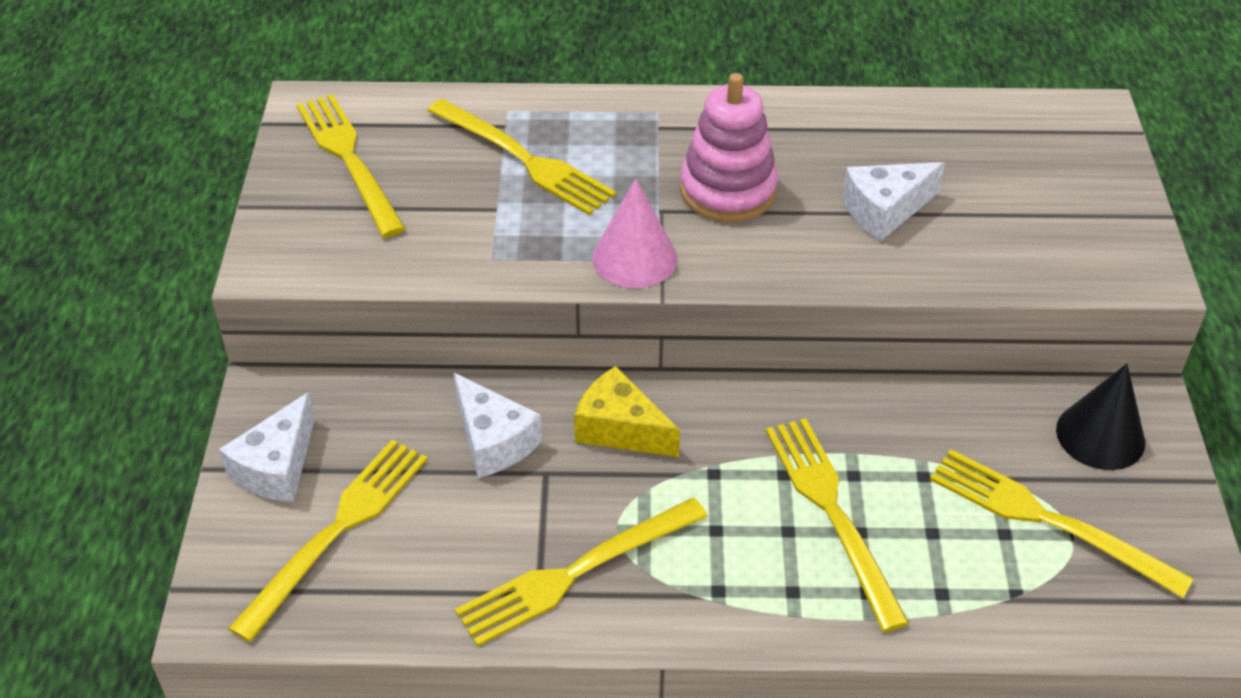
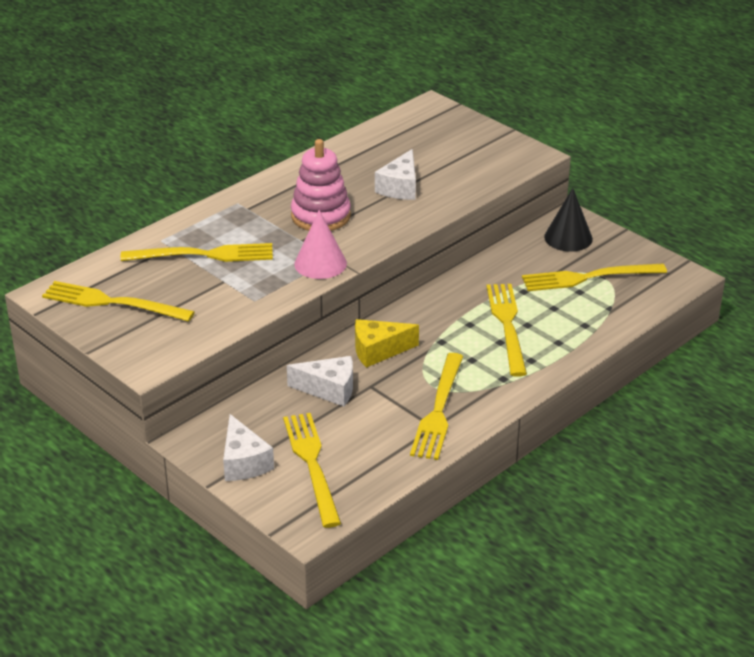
camera: 45 degrees left, 10 degrees down
yellow fork [766,418,909,632] -> yellow fork turned 60 degrees clockwise [486,284,527,377]

